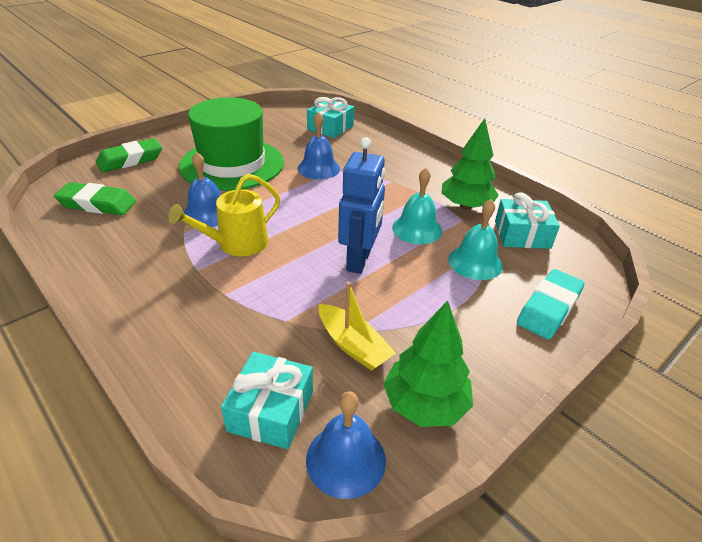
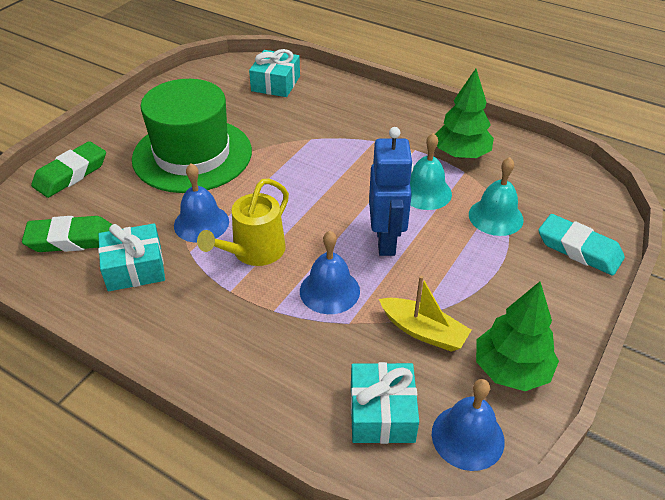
camera: 15 degrees left, 5 degrees up
blue bell [297,112,340,180] -> blue bell moved to [300,231,360,314]
turquoise gift [495,192,560,249] -> turquoise gift moved to [98,223,165,291]
turquoise eraser [517,269,585,340] -> turquoise eraser turned 75 degrees counterclockwise [538,214,625,276]

